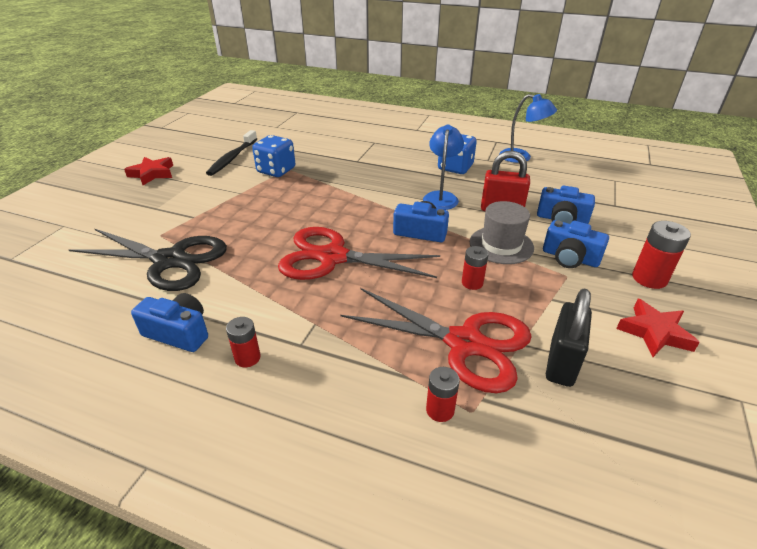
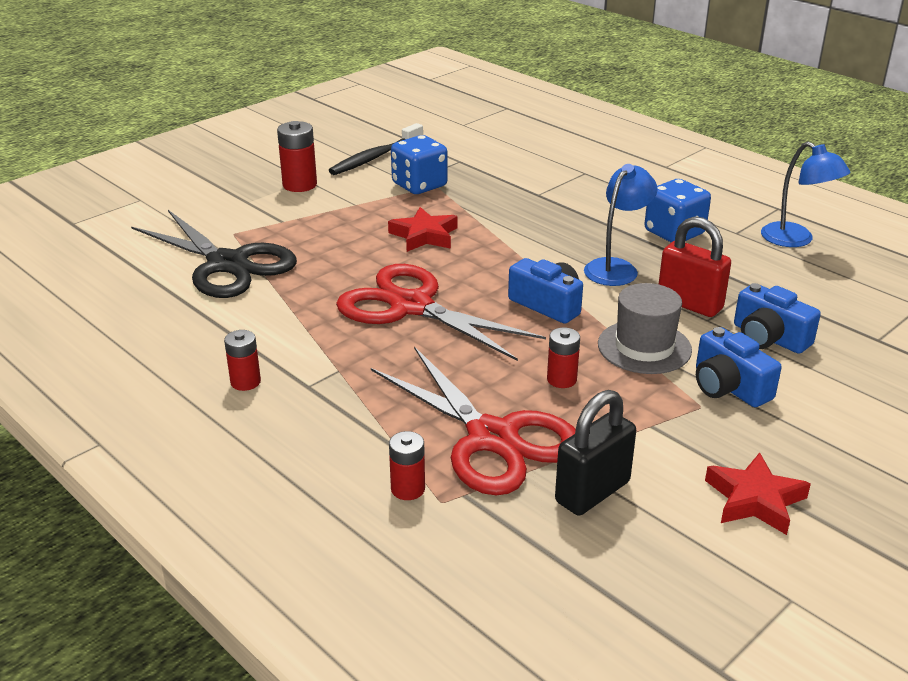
camera: 25 degrees right, 5 degrees down
red star [124,157,173,185] -> red star moved to [388,207,458,252]
blue camera [131,293,208,352] -> none
red battery [632,221,691,289] -> red battery moved to [277,121,317,192]

